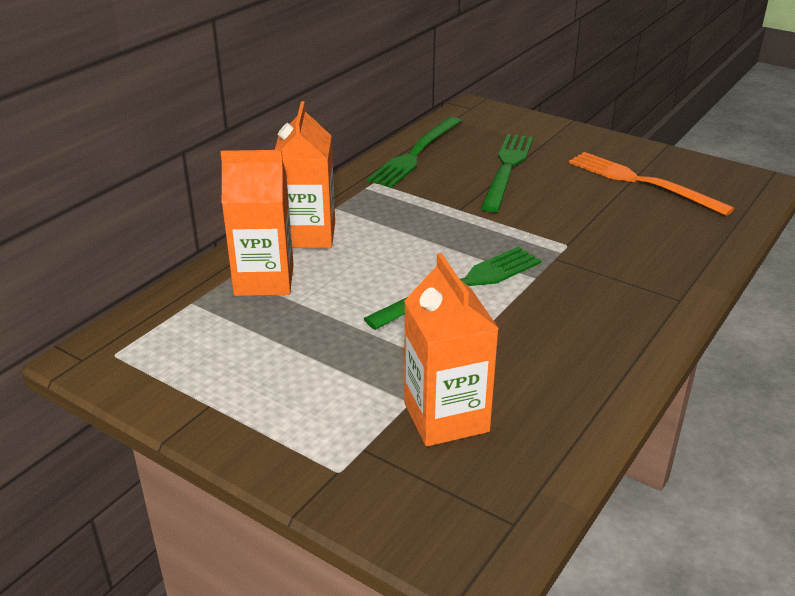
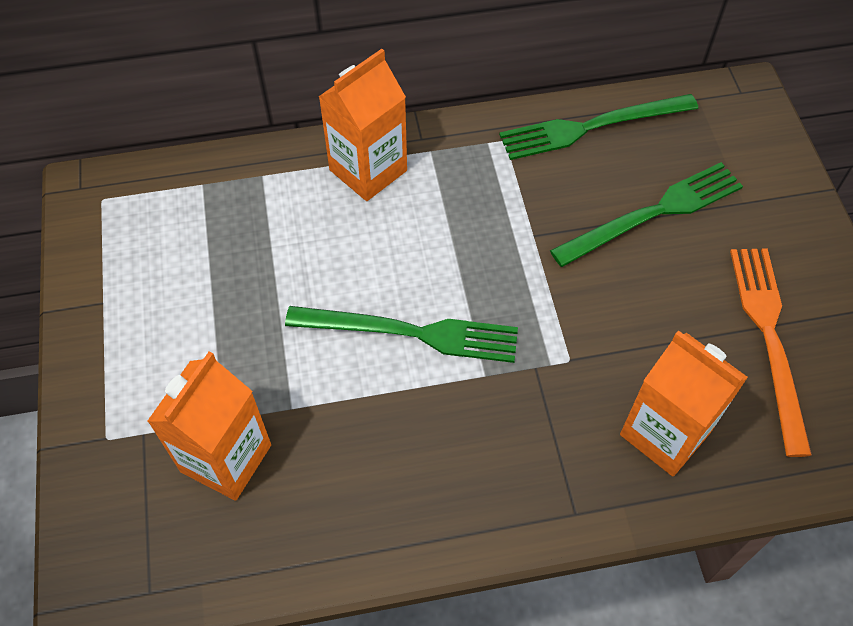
camera: 45 degrees right, 25 degrees up
orange carton [220,150,294,296] -> orange carton moved to [620,330,748,476]

